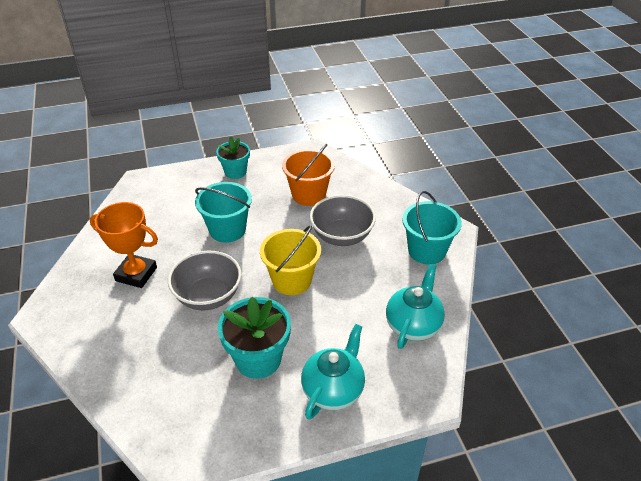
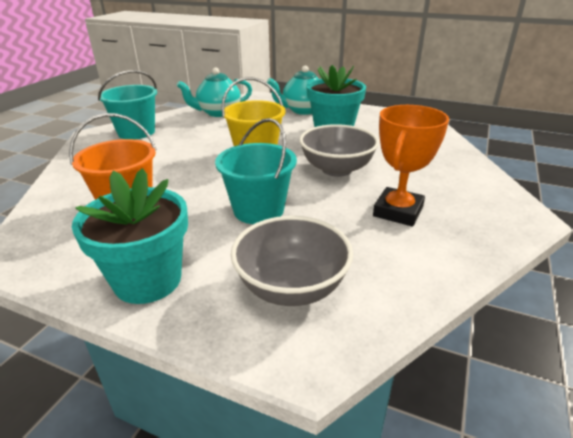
camera: 140 degrees left, 10 degrees down
orange trophy [90,202,158,288] -> orange trophy turned 60 degrees clockwise [373,105,449,226]
turquoise flower pot [216,136,250,179] -> turquoise flower pot [72,168,188,304], size x1.55
grey bowl [310,195,376,246] -> grey bowl moved to [231,216,353,306]

